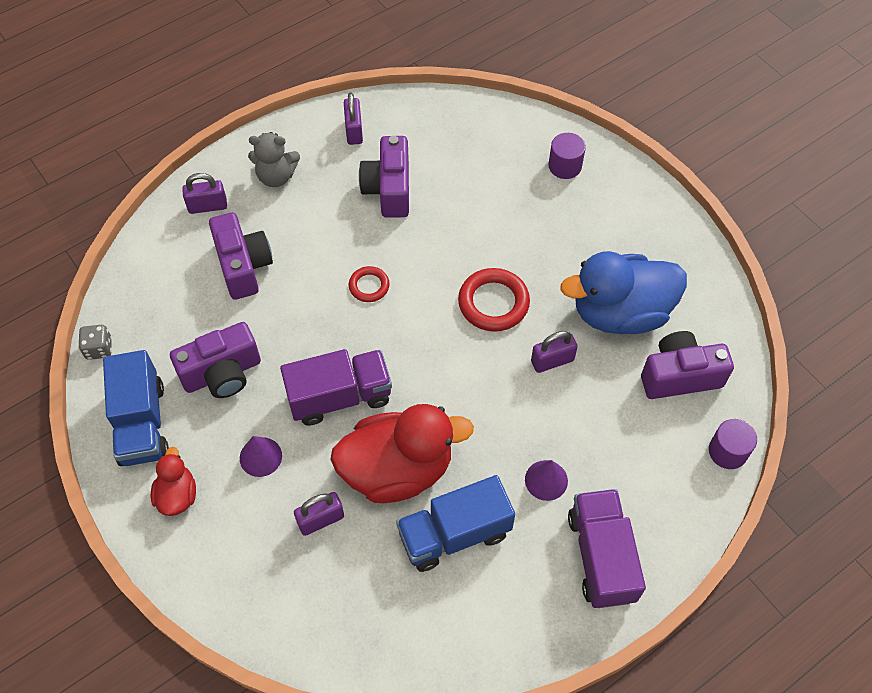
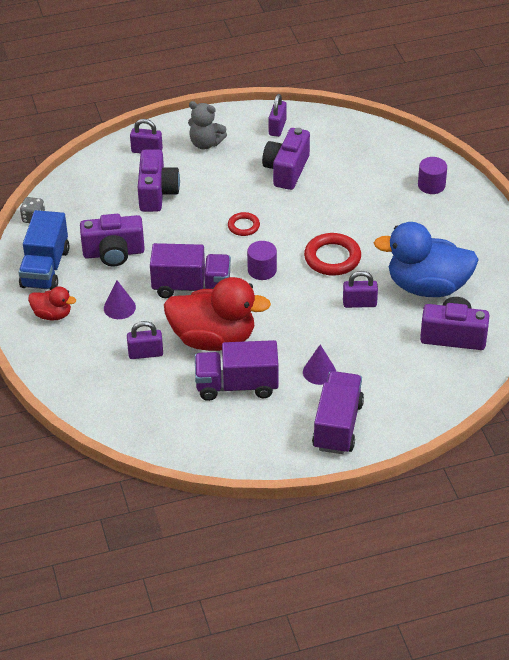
camera: 20 degrees right, 15 degrees down
red duck [151,447,196,516] -> red duck turned 90 degrees clockwise [28,287,76,320]
blue truck [396,475,515,572] -> purple truck [195,340,279,401]
purple cylinder [709,419,757,469] -> purple cylinder moved to [247,241,277,280]

